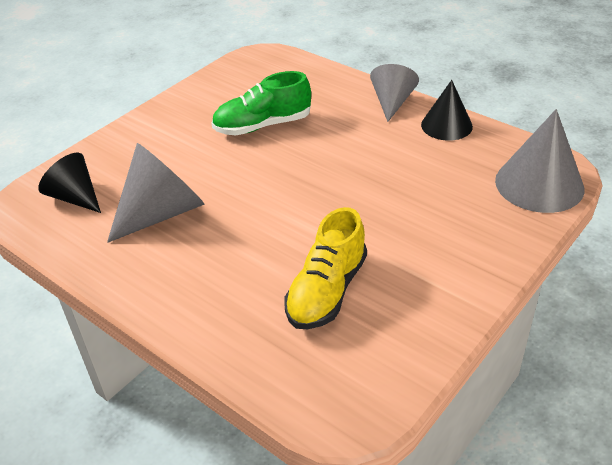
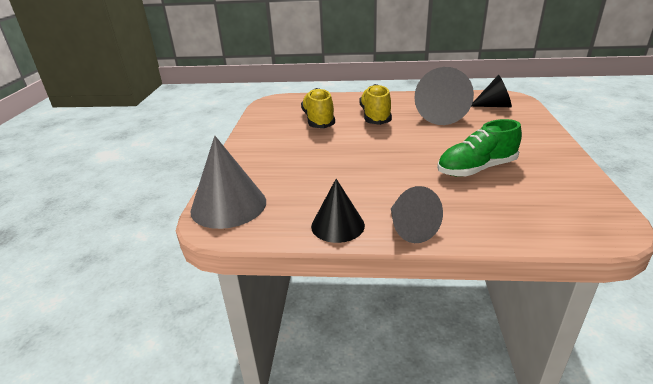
camera: 145 degrees right, 10 degrees down
green shoe [211,71,311,135] -> green shoe turned 150 degrees counterclockwise [437,119,522,177]
none -> yellow shoe [359,84,392,125]

